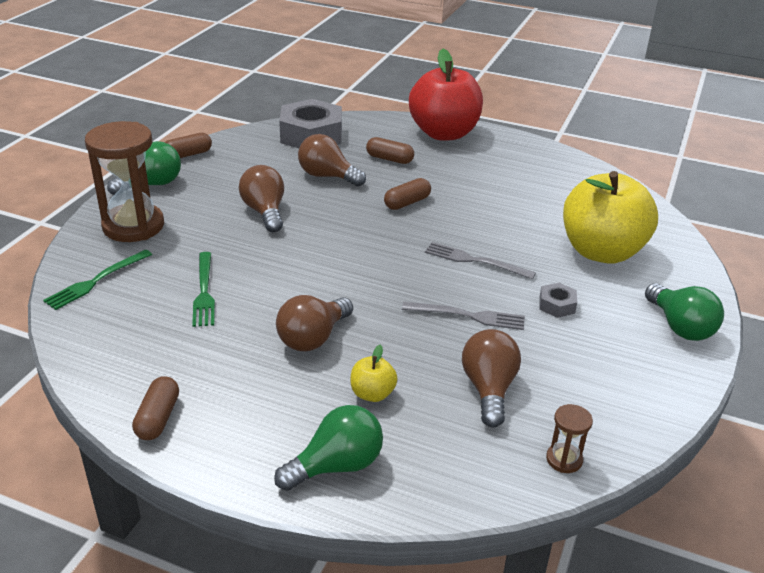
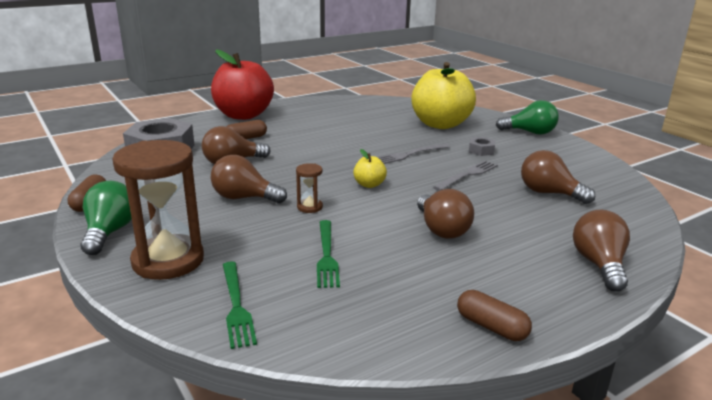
camera: 55 degrees left, 10 degrees down
green fork [192,252,215,327] -> green fork turned 60 degrees clockwise [317,220,340,288]
green light bulb [274,405,383,491] -> brown light bulb [573,210,630,292]
yellow apple [351,345,398,402] -> yellow apple moved to [353,149,387,188]
brown capsule [384,178,431,210] -> none
brown hourglass [546,404,593,473] -> brown hourglass moved to [296,163,323,213]

